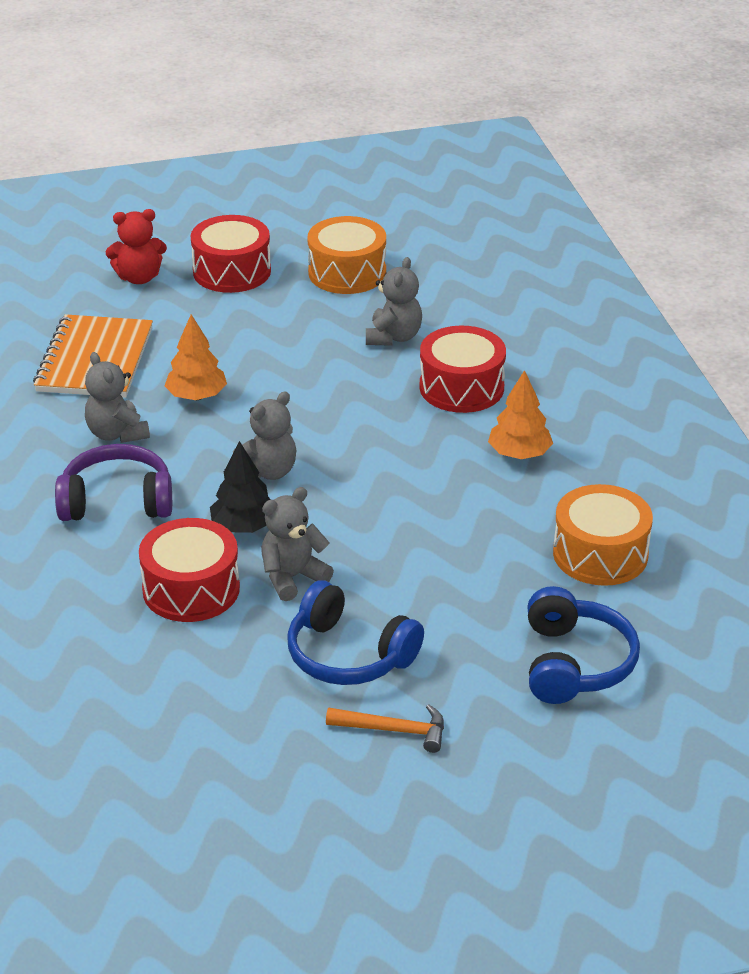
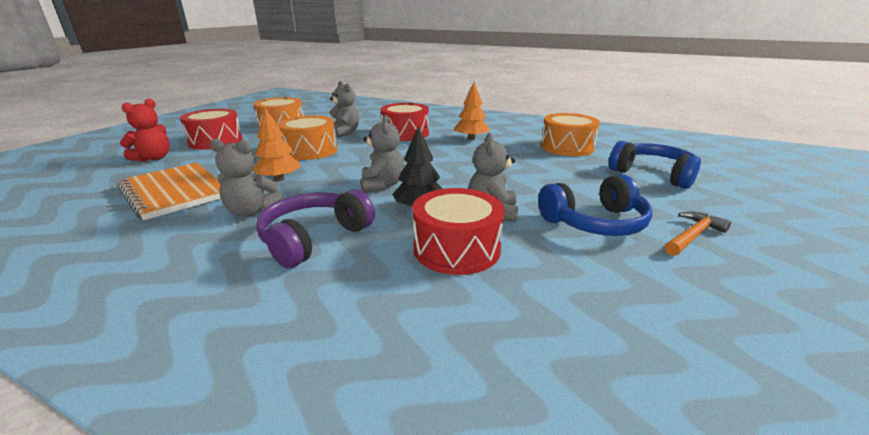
camera: 50 degrees left, 10 degrees down
none -> orange drum [278,116,337,160]

